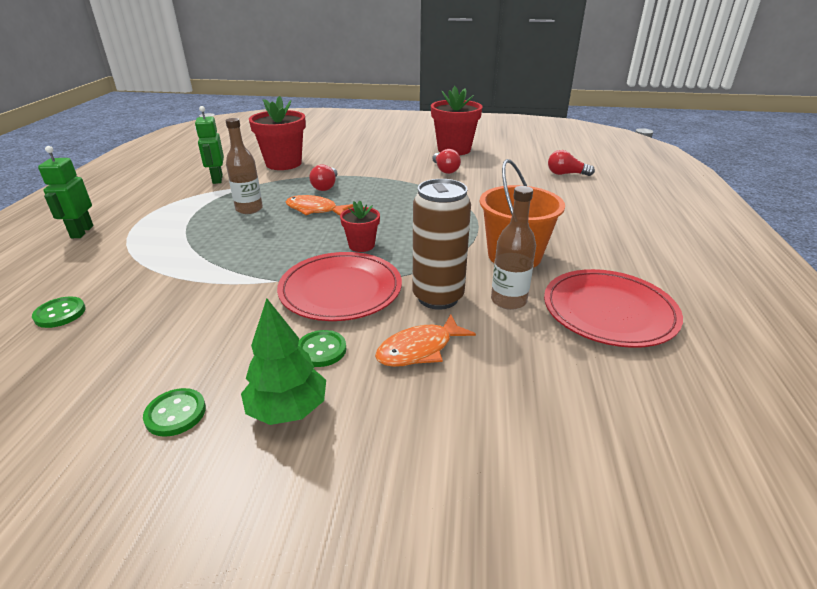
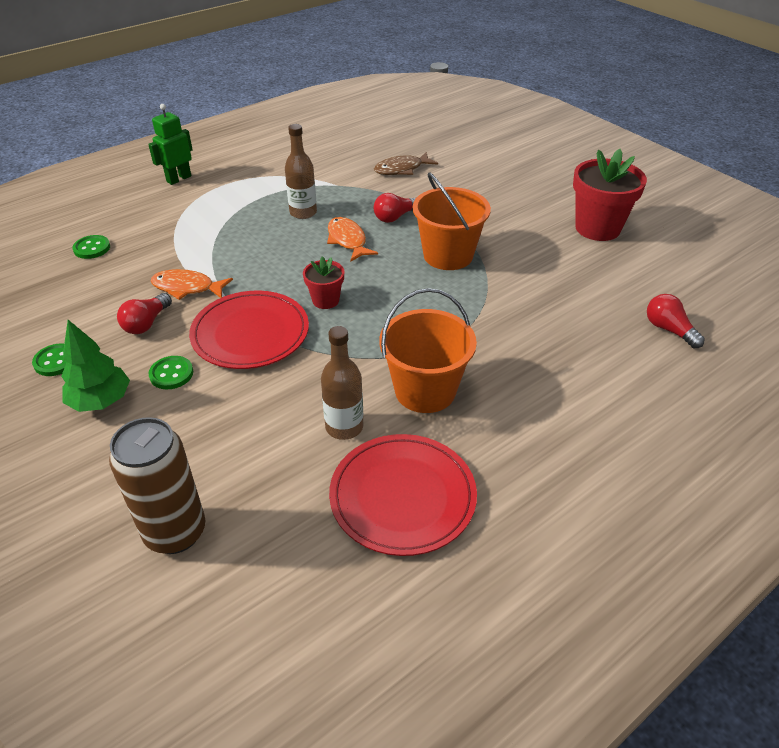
camera: 45 degrees right, 10 degrees up
green robot [195,106,224,184] -> none
red flower pot [249,96,306,170] -> brown fish [374,152,438,175]
orange fish [375,314,476,367] -> orange fish moved to [151,269,233,300]
brown can [413,179,471,310] -> brown can moved to [109,417,205,554]
red light bulb [432,149,461,174] -> red light bulb moved to [117,293,172,334]
none -> orange bucket [413,172,491,270]

